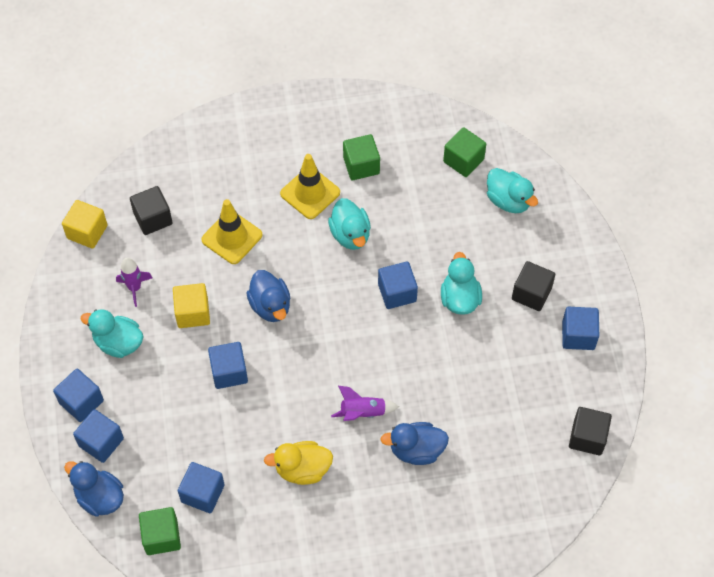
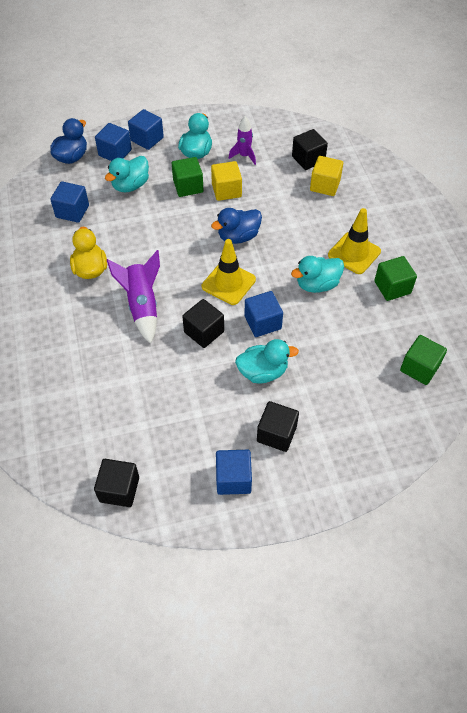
camera: 85 degrees right, 5 degrees down
yellow cube [62,200,107,249] -> yellow cube moved to [310,156,343,196]
green cube [139,507,181,555] -> green cube moved to [172,157,203,197]
yellow traffic cone [201,199,263,264] -> yellow traffic cone moved to [202,239,256,305]
blue cube [208,342,248,389] -> none
purple rocket [331,386,399,421] -> purple rocket [107,250,160,344], size x1.53
blue duck [380,422,449,465] -> none
turquoise duck [487,168,538,213] -> turquoise duck moved to [105,156,149,192]
none -> black cube [182,299,224,348]

